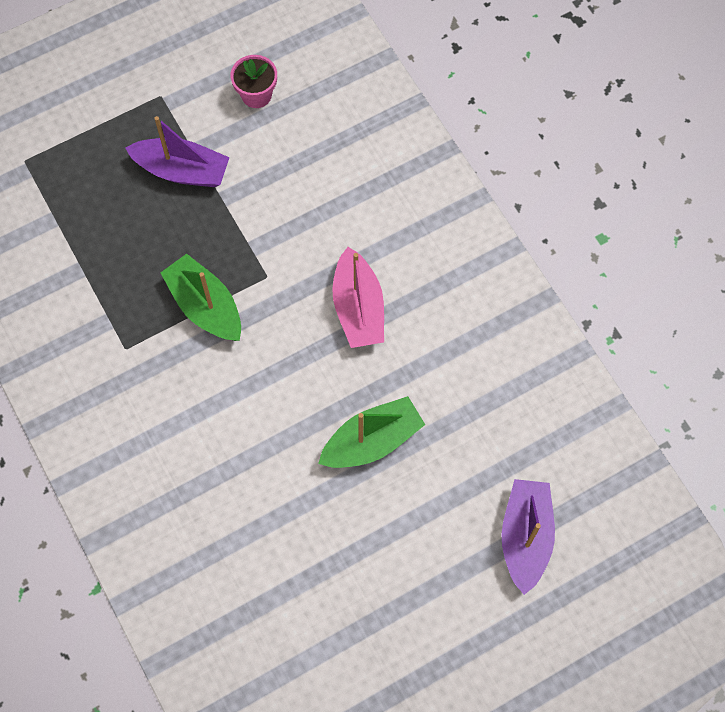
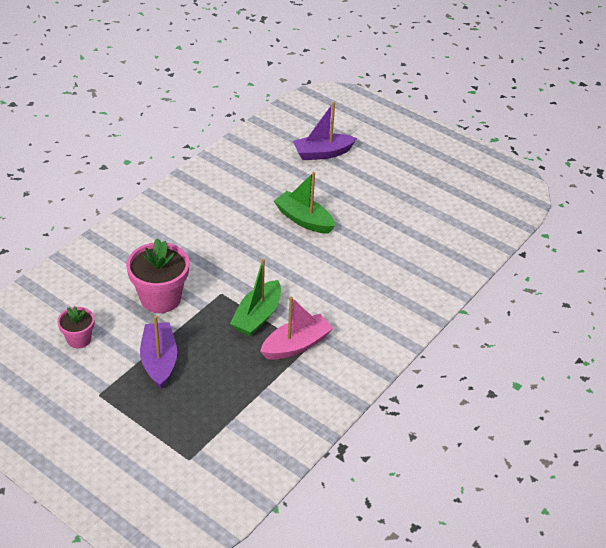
camera: 115 degrees left, 25 degrees down
pink boat [332,247,384,348] -> pink boat moved to [260,297,333,360]
none -> pink flower pot [126,238,189,313]

